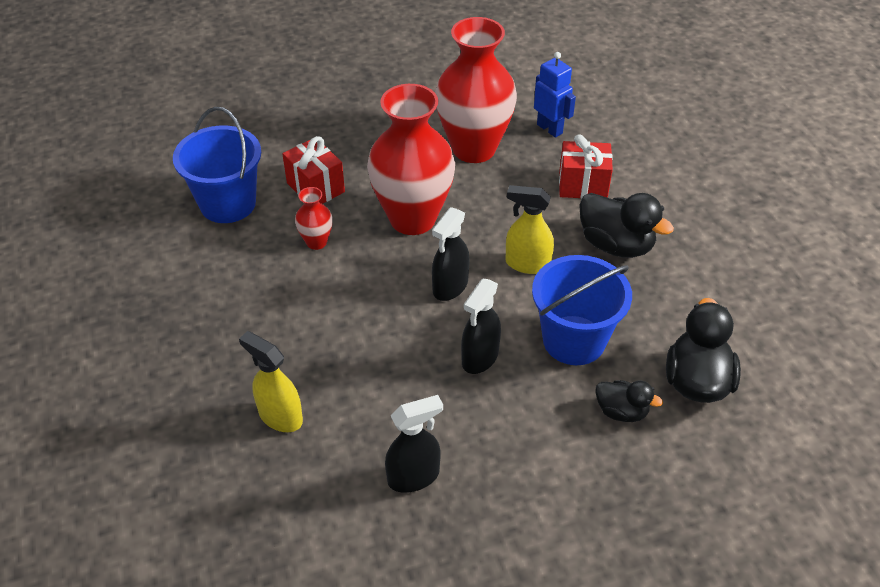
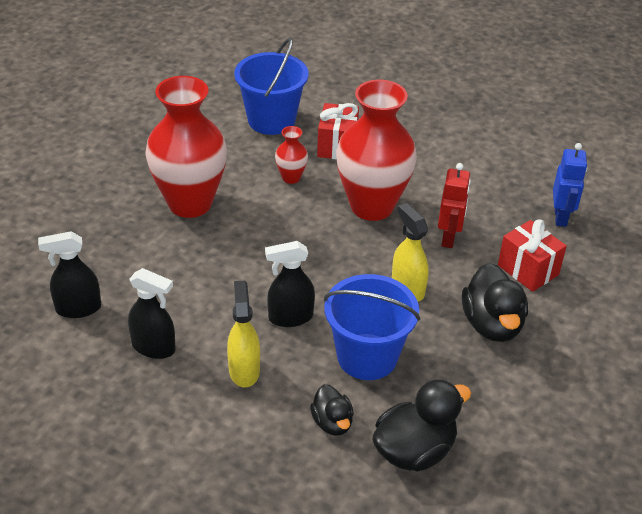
camera: 45 degrees right, 5 degrees down
yellow spray bottle [239,331,303,432] -> yellow spray bottle moved to [227,281,260,388]
black spray bottle [432,207,470,301] -> black spray bottle moved to [38,231,101,318]
red vase [435,17,517,163] -> red vase moved to [145,76,227,218]
none -> red robot [438,163,471,248]

